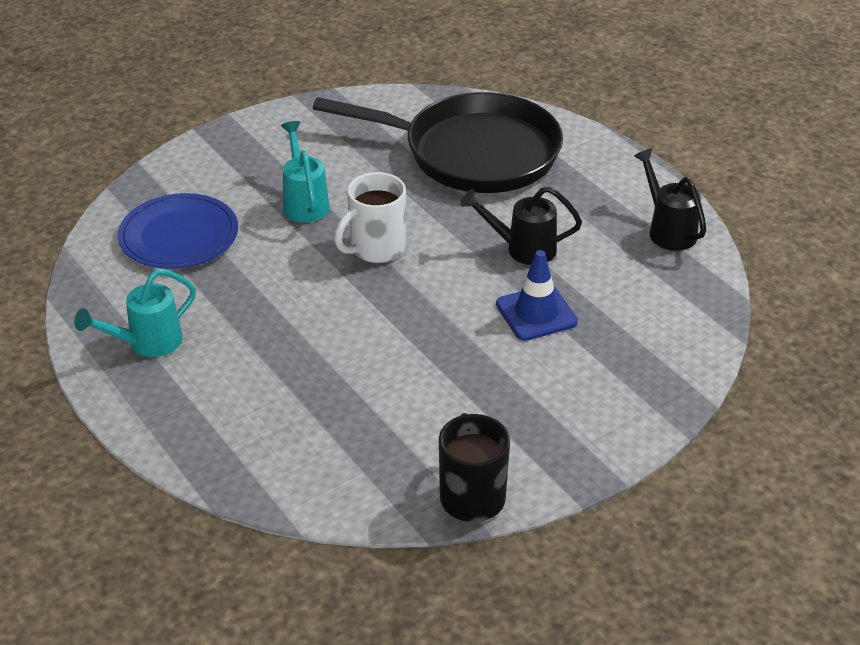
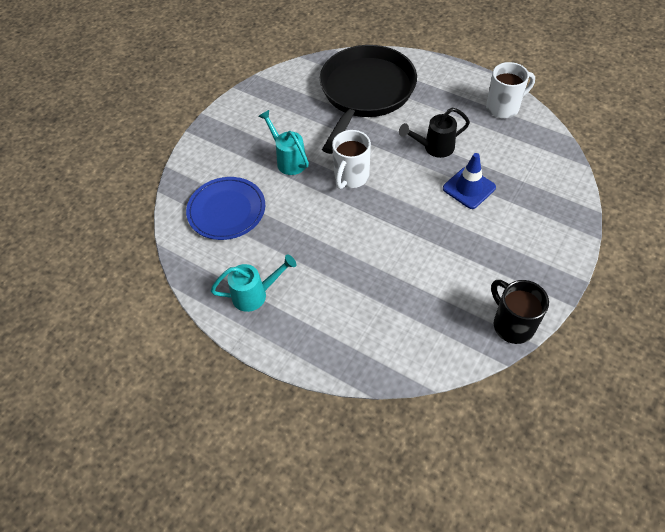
camera: 20 degrees left, 15 degrees up
turquoise watering can [74,269,196,357] -> turquoise watering can turned 135 degrees counterclockwise [211,254,296,312]
black pan [313,92,563,193] -> black pan turned 60 degrees counterclockwise [320,45,417,154]
black watering can [634,148,706,251] -> white mug [486,62,535,118]

